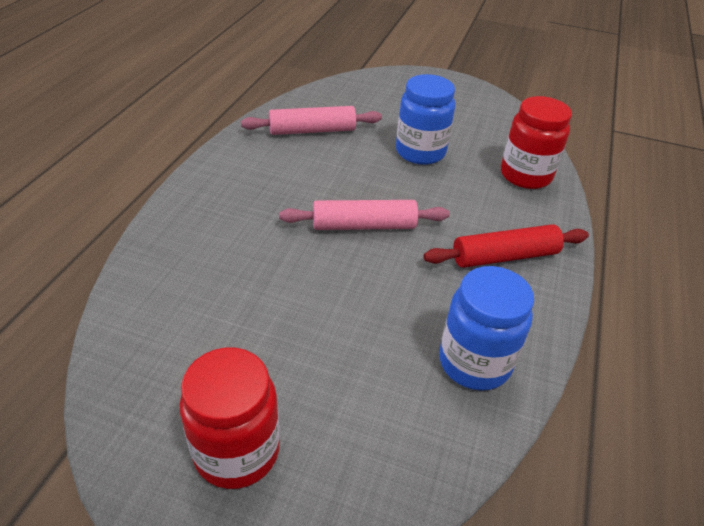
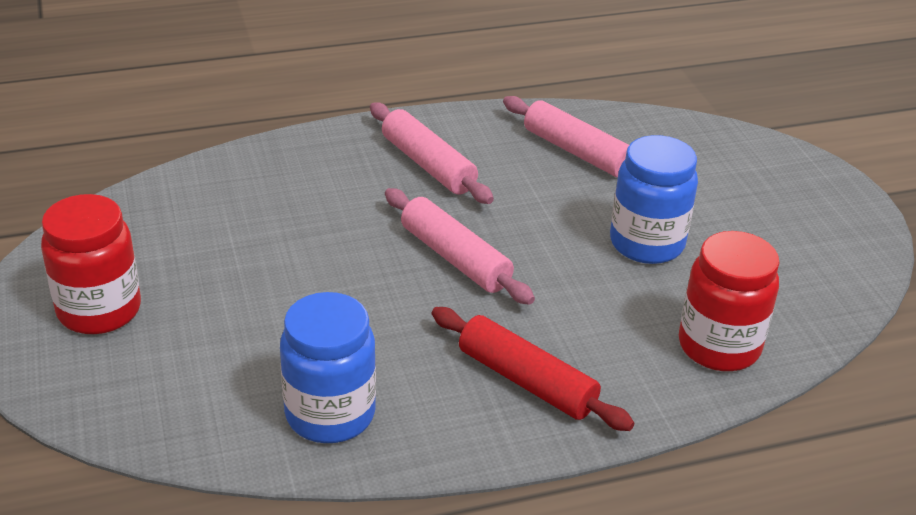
camera: 55 degrees right, 5 degrees down
none -> pink rolling pin [370,103,494,204]

